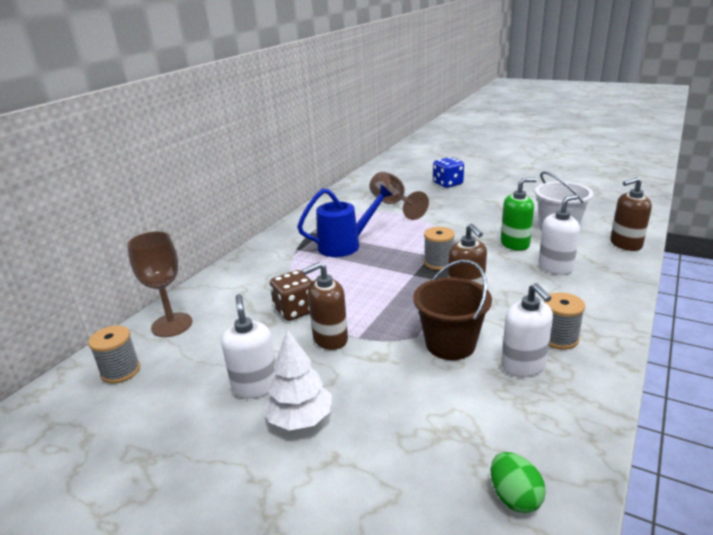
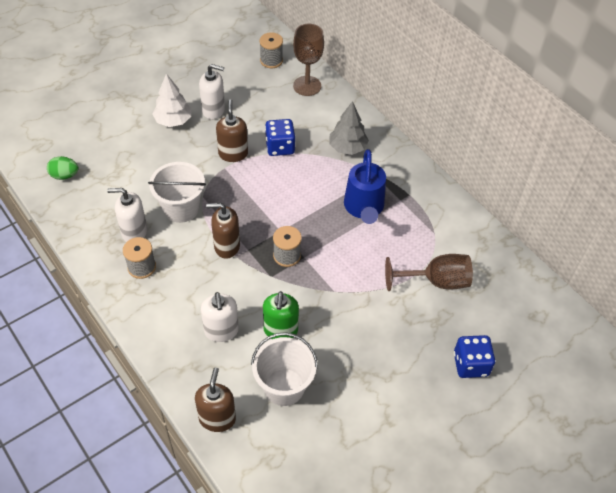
camera: 110 degrees right, 25 degrees up
brown dice [270,270,312,321] -> blue dice [265,119,296,156]
brown bucket [413,259,492,360] -> white bucket [148,162,206,223]
none -> grey tree [330,101,369,155]

